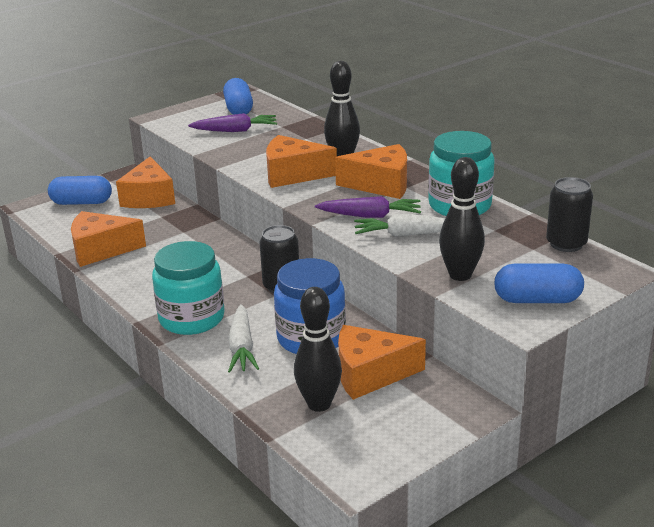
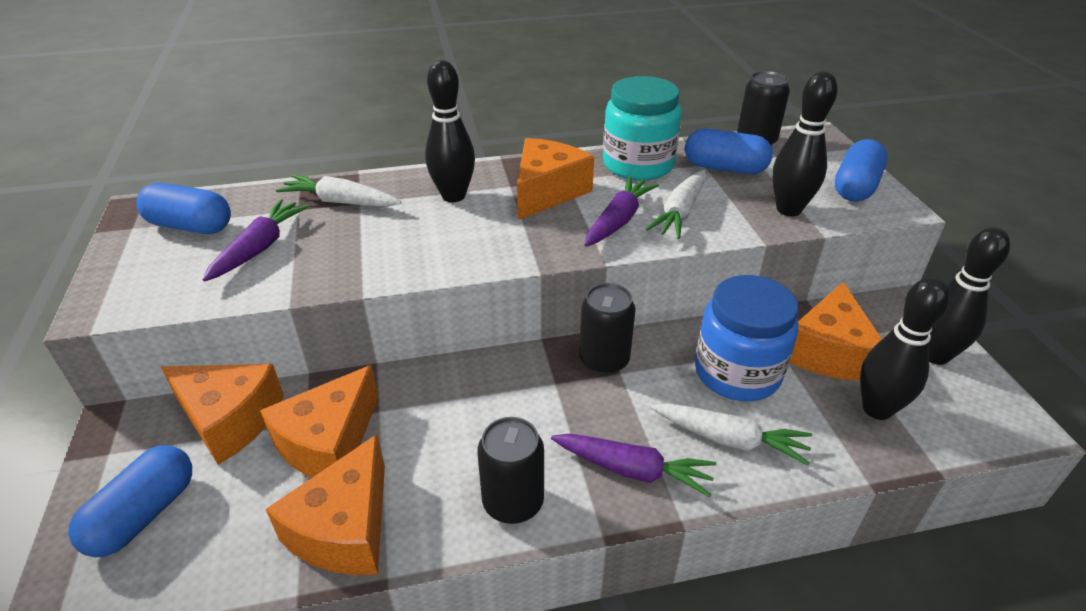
camera: 65 degrees left, 10 degrees up
turquoise jar [152,241,225,335] -> purple carrot [551,434,716,497]
orange cheese [266,135,337,188] -> orange cheese moved to [260,365,378,478]
none -> white carrot [276,175,401,207]
none -> black can [477,417,544,524]
none -> blue capsule [685,128,773,174]
none -> black bowling pin [929,227,1010,365]

